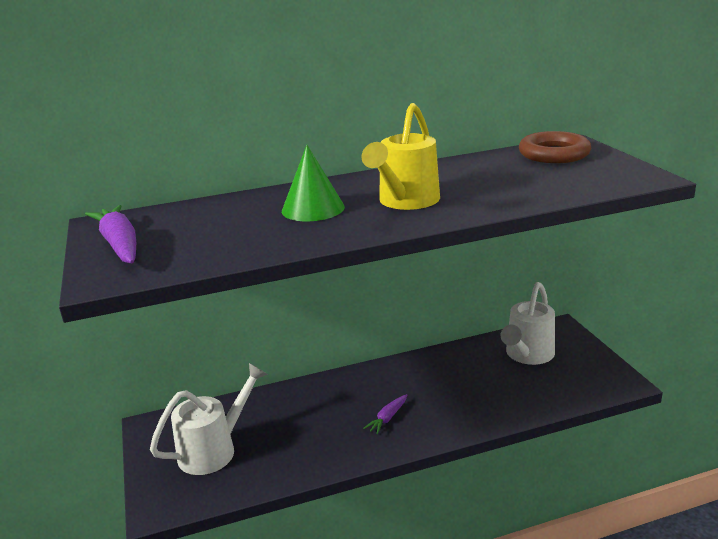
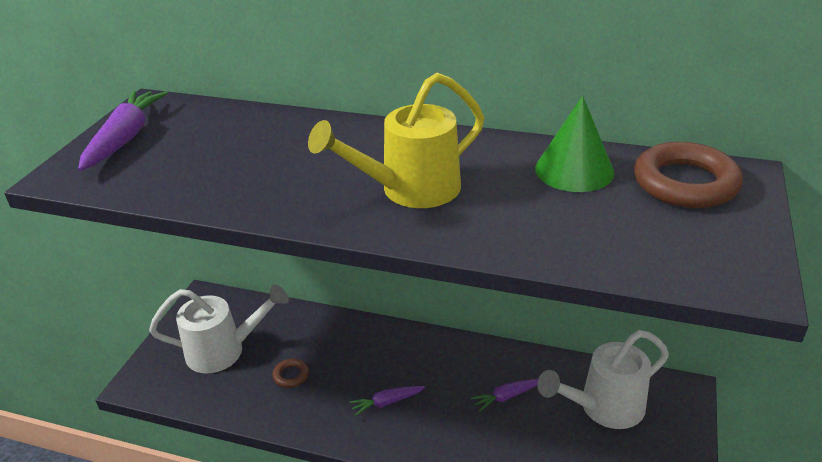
camera: 35 degrees right, 10 degrees up
green cone [282,145,345,221] -> green cone moved to [535,96,614,192]
none -> brown ring [273,359,309,388]
none -> purple carrot [471,379,538,412]

